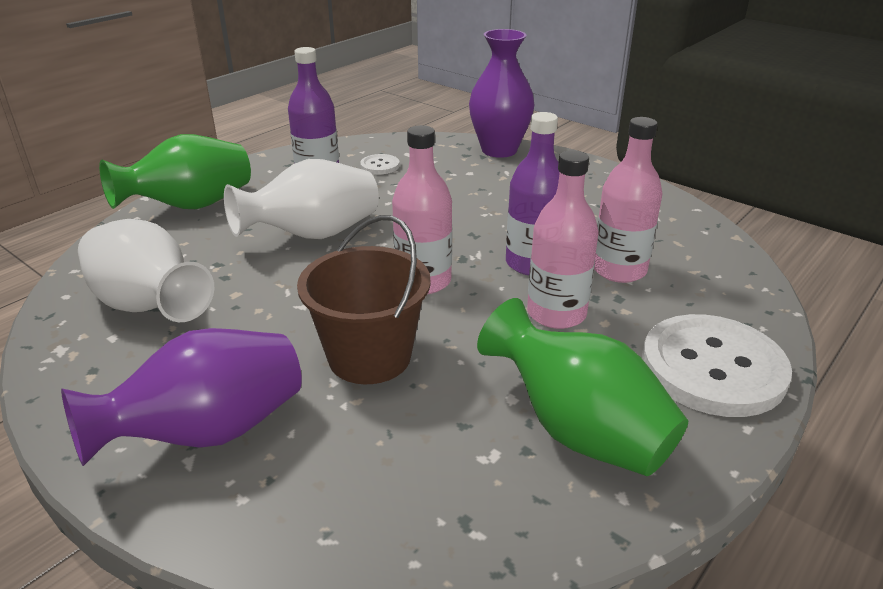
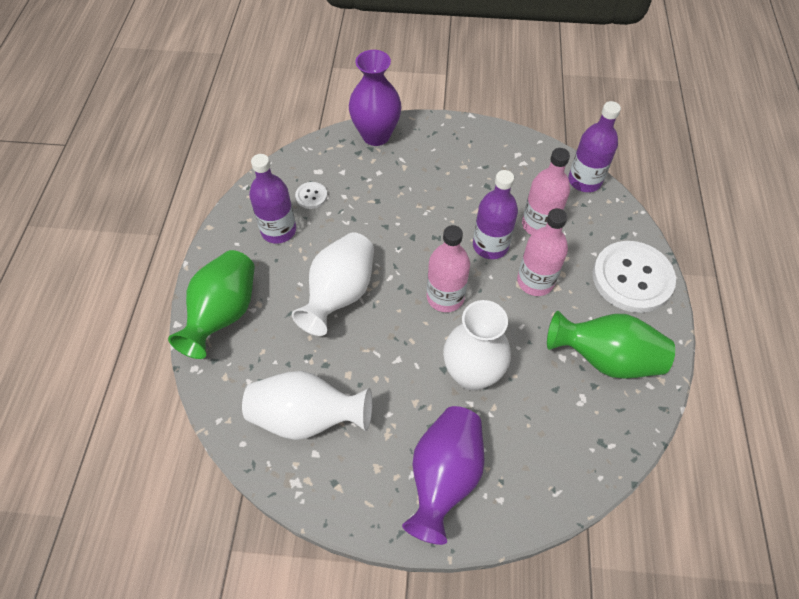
camera: 35 degrees left, 25 degrees up
brown bucket [297,215,431,384] -> white vase [443,300,511,390]
none -> purple bottle [568,101,621,192]

